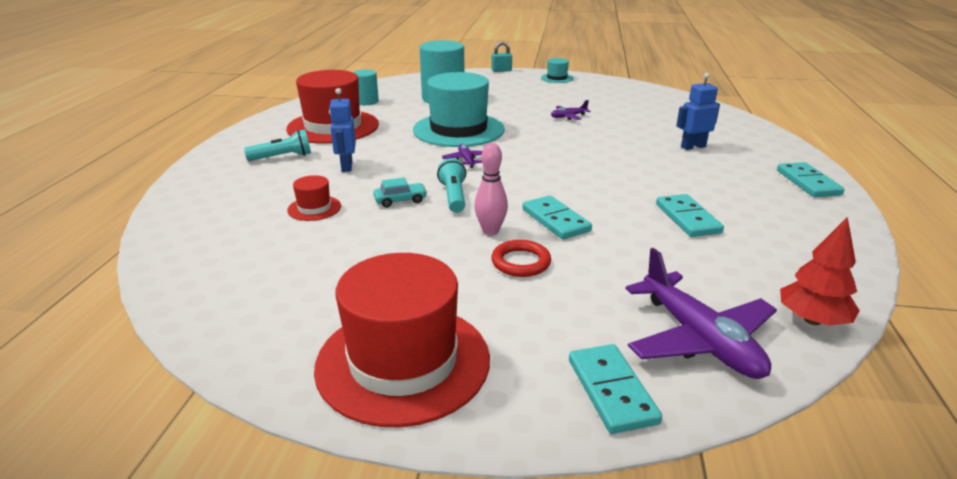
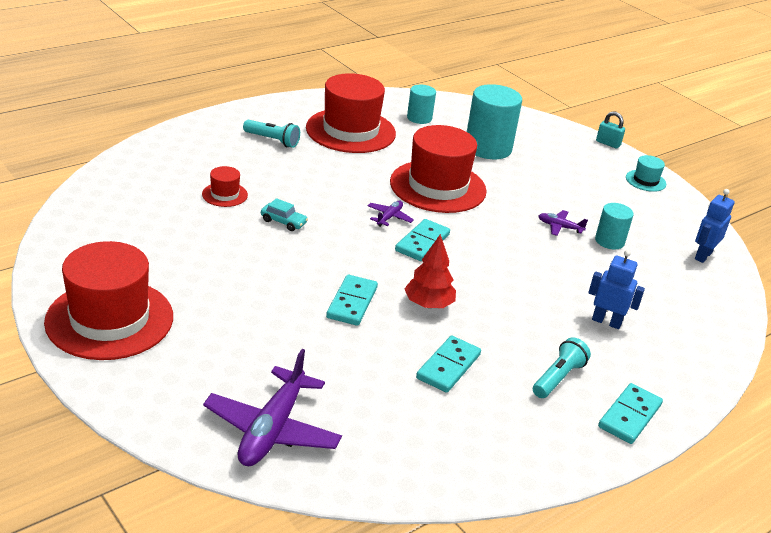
camera: 40 degrees right, 5 degrees up
blue robot [329,88,356,172] -> blue robot moved to [695,189,735,263]
turquoise hat [413,72,505,147] -> red hat [390,125,487,213]
turquoise flashlight [437,158,466,213] -> turquoise flashlight moved to [533,337,591,398]
pink bowling pin [474,143,508,235] -> none
red ring [491,240,551,277] -> none
turquoise domino [569,344,662,434] -> turquoise domino moved to [395,219,450,261]
red tree [780,217,860,326] -> red tree moved to [404,234,456,308]
none -> turquoise cylinder [595,203,634,249]

